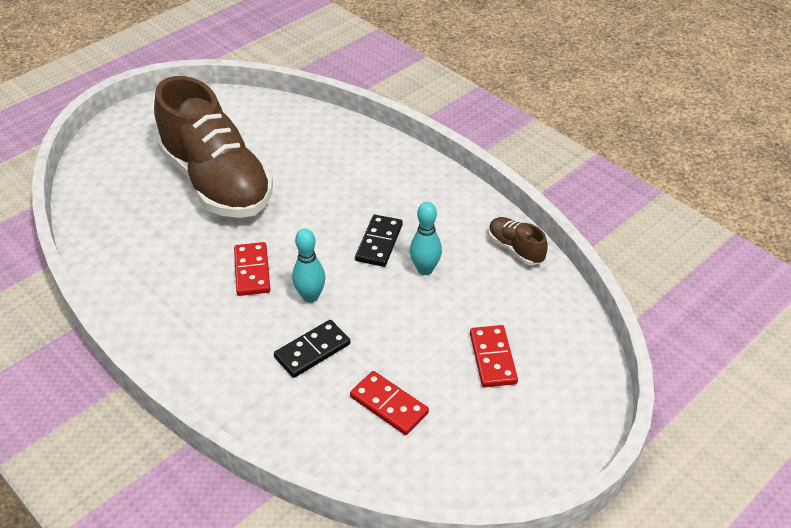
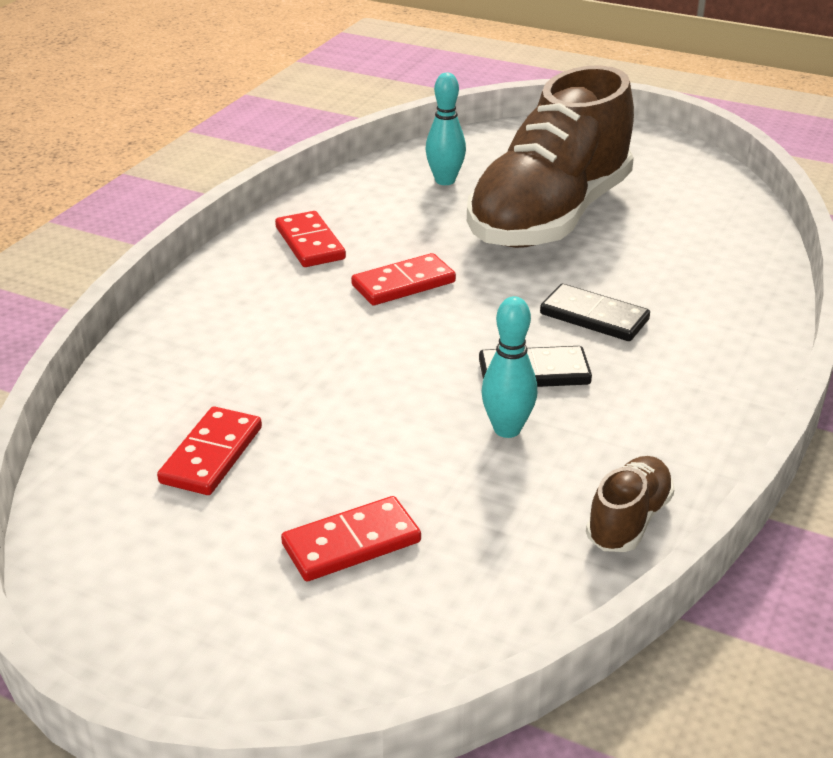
camera: 70 degrees right, 10 degrees down
black domino [274,320,350,378] -> black domino moved to [540,284,650,341]
turquoise bowling pin [292,229,326,303] -> turquoise bowling pin moved to [425,73,466,185]
none -> red domino [275,211,346,267]

